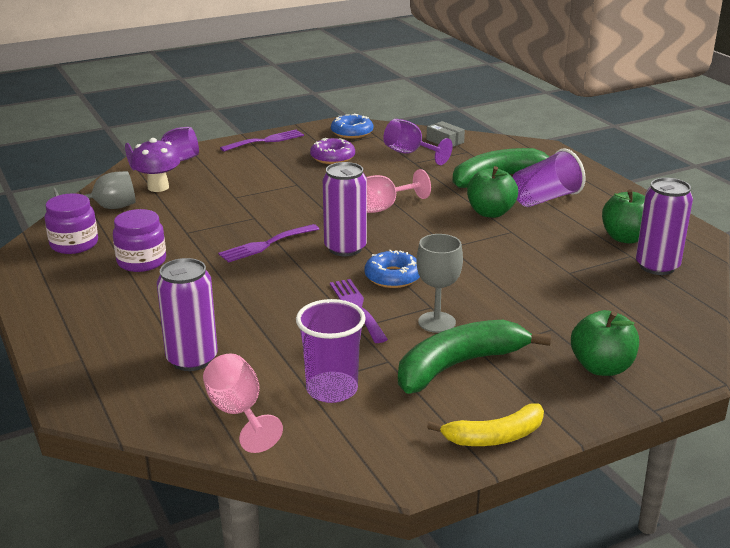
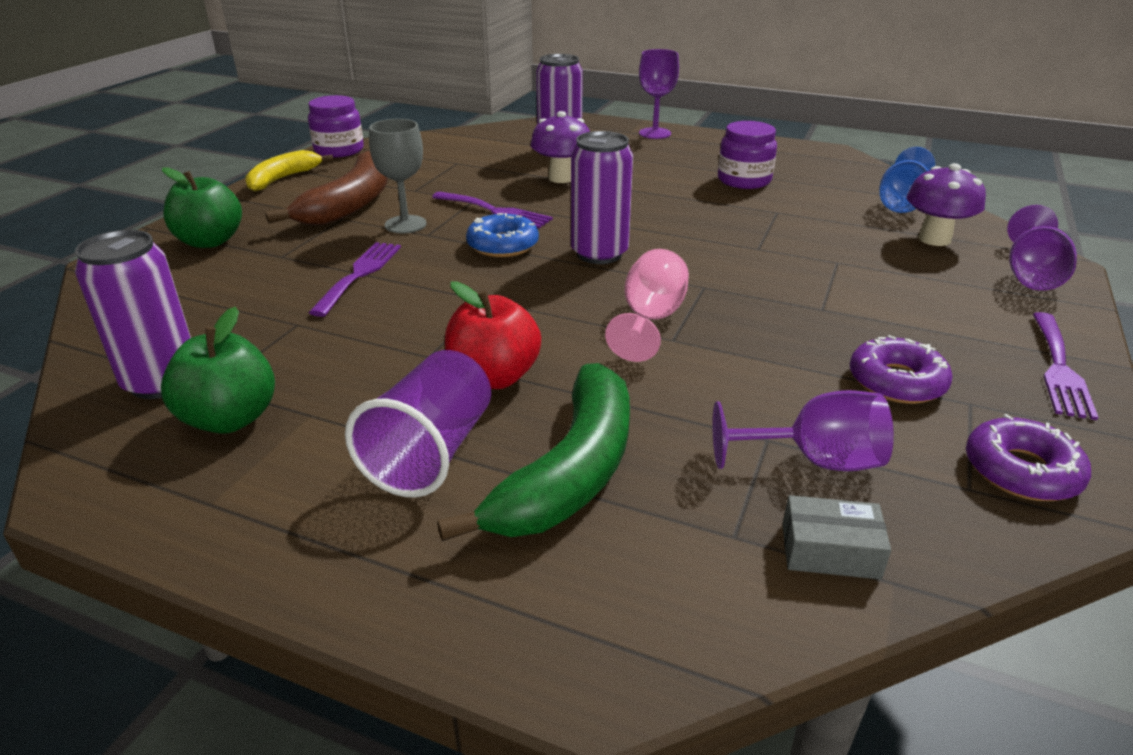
camera: 140 degrees right, 5 degrees up
purple jar [45,193,98,254] -> purple jar moved to [308,95,364,158]
grey goblet [53,171,136,209] -> blue goblet [880,147,935,213]
pink goblet [203,354,283,453] -> none
purple fork [218,224,319,263] -> purple fork moved to [309,242,401,317]
purple cup [296,299,366,403] -> none
blue donut [331,114,373,139] -> purple donut [966,414,1091,501]
green banana [398,320,551,394] -> brown banana [265,150,388,225]
green apple [467,166,518,218] -> red apple [445,281,541,389]
none -> purple mushroom [531,111,590,183]
none -> purple goblet [639,49,679,139]

